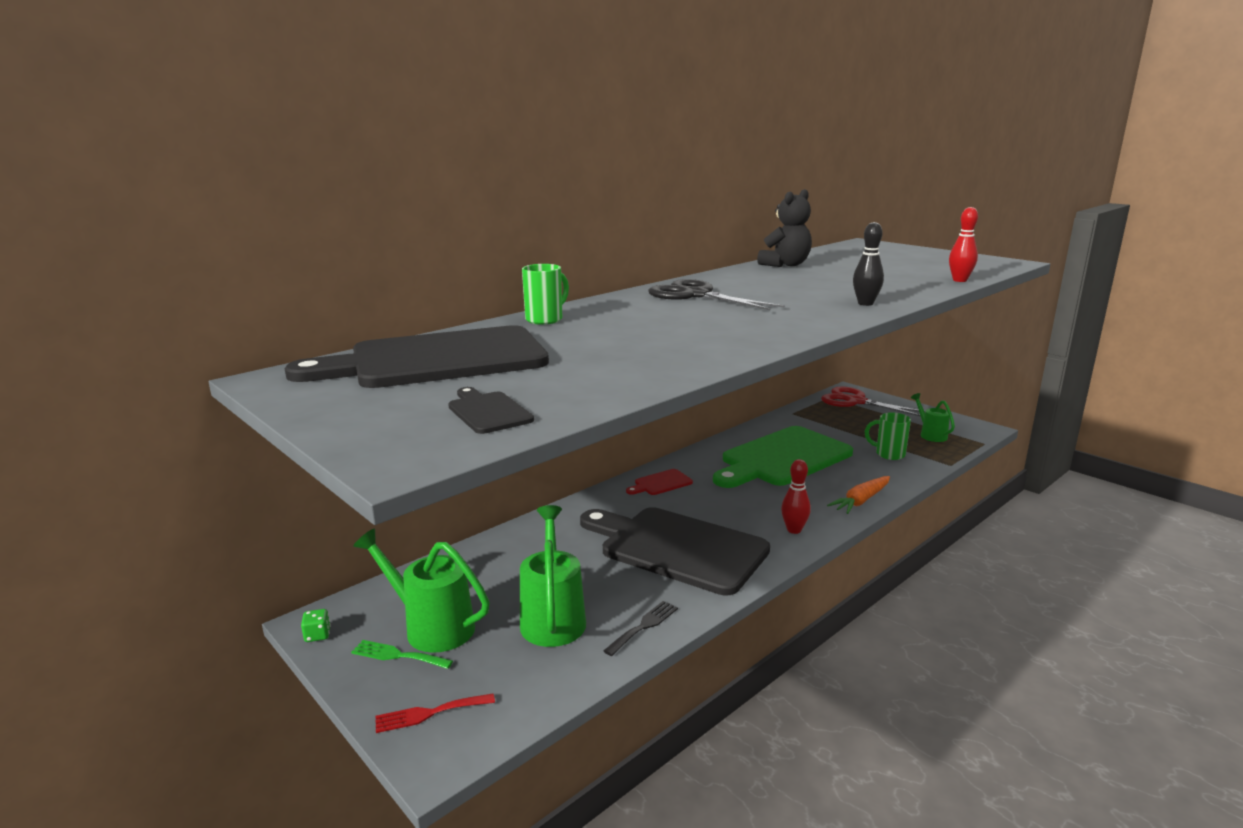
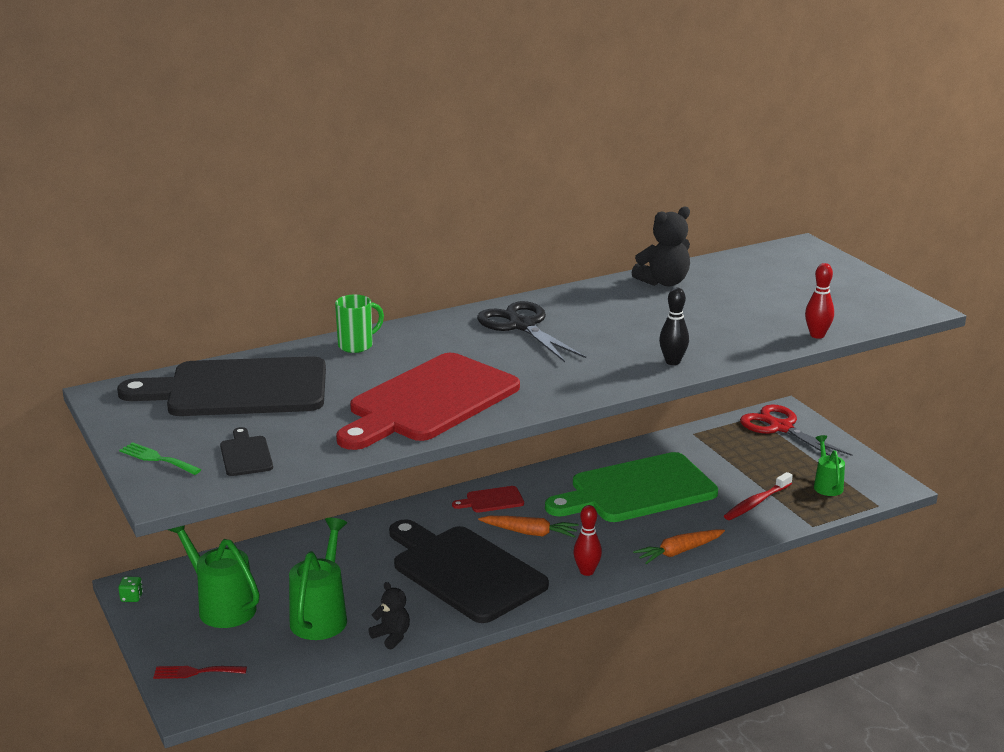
camera: 15 degrees right, 5 degrees up
green fork [351,640,453,669] -> green fork moved to [119,442,202,475]
black fork [603,601,678,656] -> black teddy bear [368,582,410,650]
green mug [865,413,911,460] -> red toothbrush [724,472,793,520]
none -> red cutting board [336,353,520,450]
none -> orange carrot [478,516,579,538]

